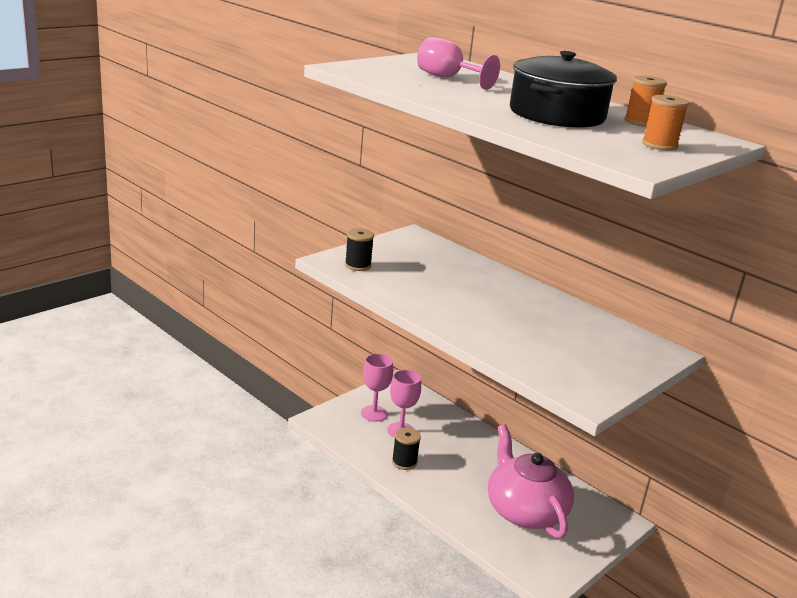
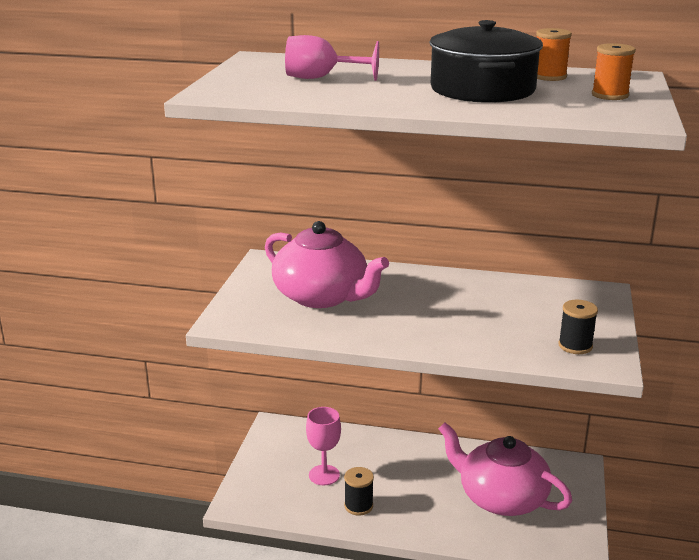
camera: 30 degrees left, 0 degrees up
black spool [345,228,374,271] -> black spool moved to [558,300,598,354]
pink goblet [361,354,393,422] -> none
none -> pink teapot [265,221,389,308]

